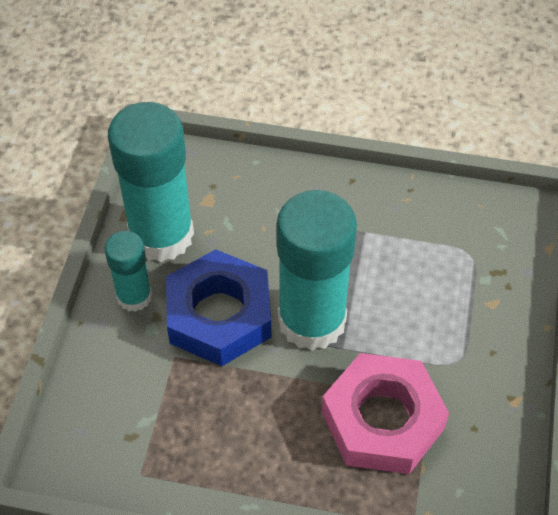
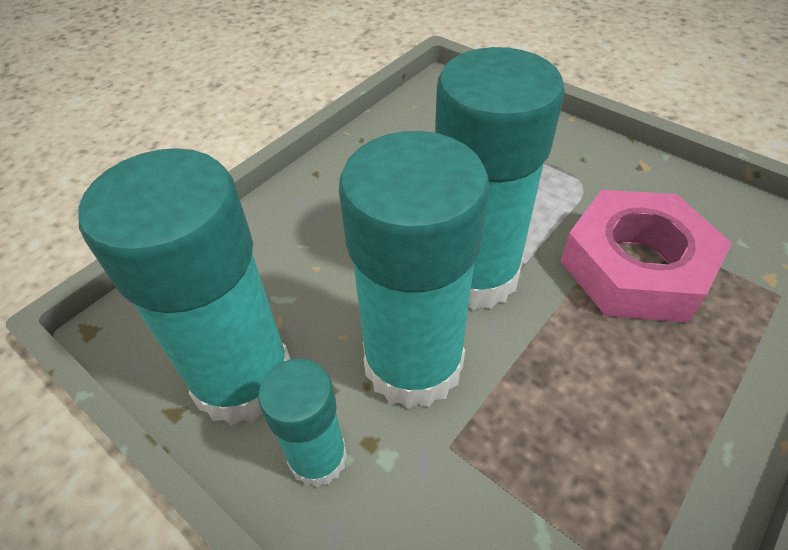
camera: 60 degrees left, 5 degrees down
blue nut [166,249,271,366] -> turquoise glue stick [339,131,490,409]

